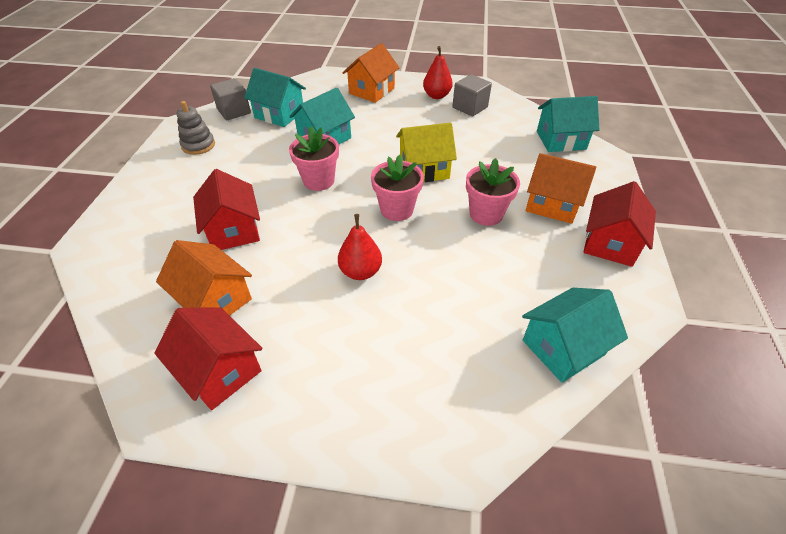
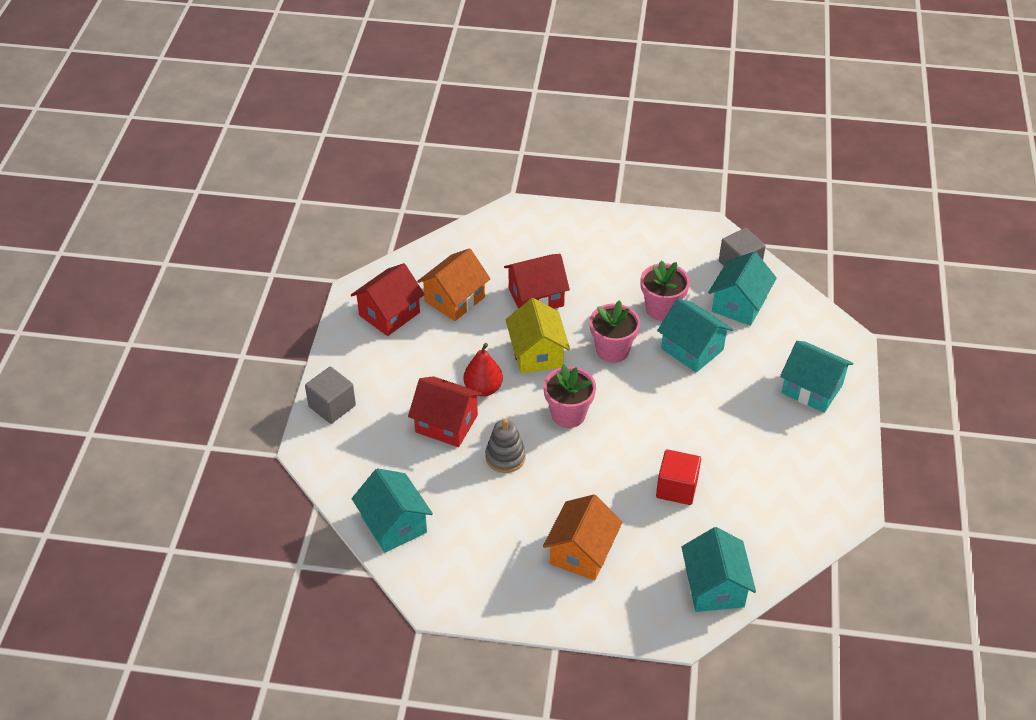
camera: 90 degrees right, 0 degrees up
grey stacking toy [176,101,215,155] -> grey stacking toy moved to [485,419,526,473]
orange house [343,43,399,103] -> turquoise house [780,341,853,413]
yellow house [396,123,457,182] -> yellow house moved to [506,298,570,374]
red pear [423,46,453,99] -> none
grey cube [453,74,492,116] -> grey cube moved to [305,367,356,424]
pink flower pot [466,158,520,226] -> pink flower pot moved to [641,261,690,321]
red house [584,181,656,267] -> red house moved to [408,376,482,447]
none -> red cube [656,449,701,505]

